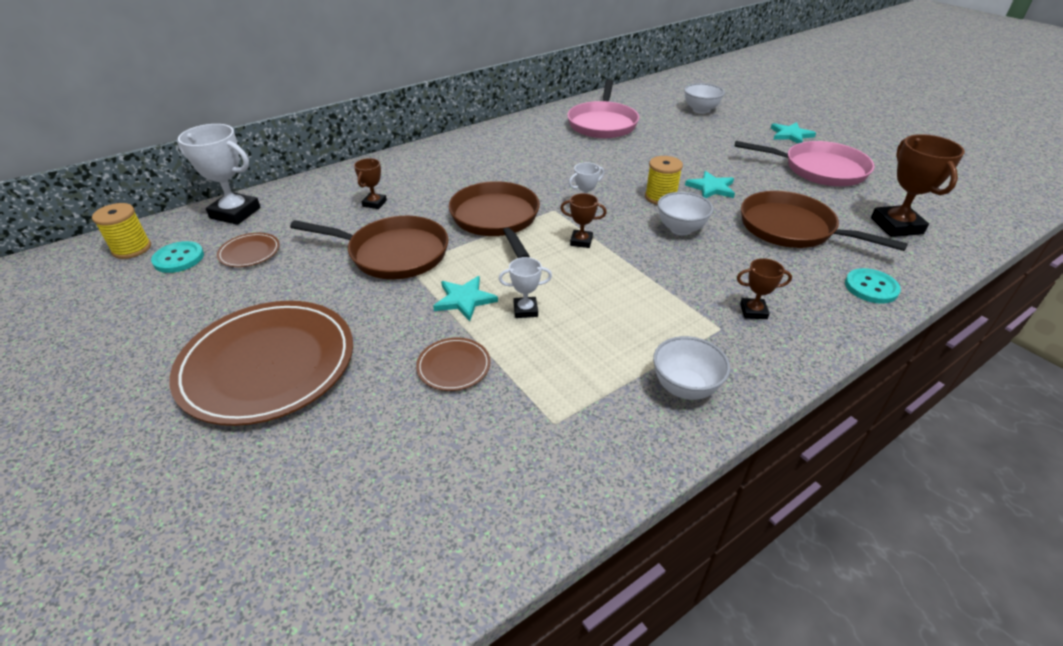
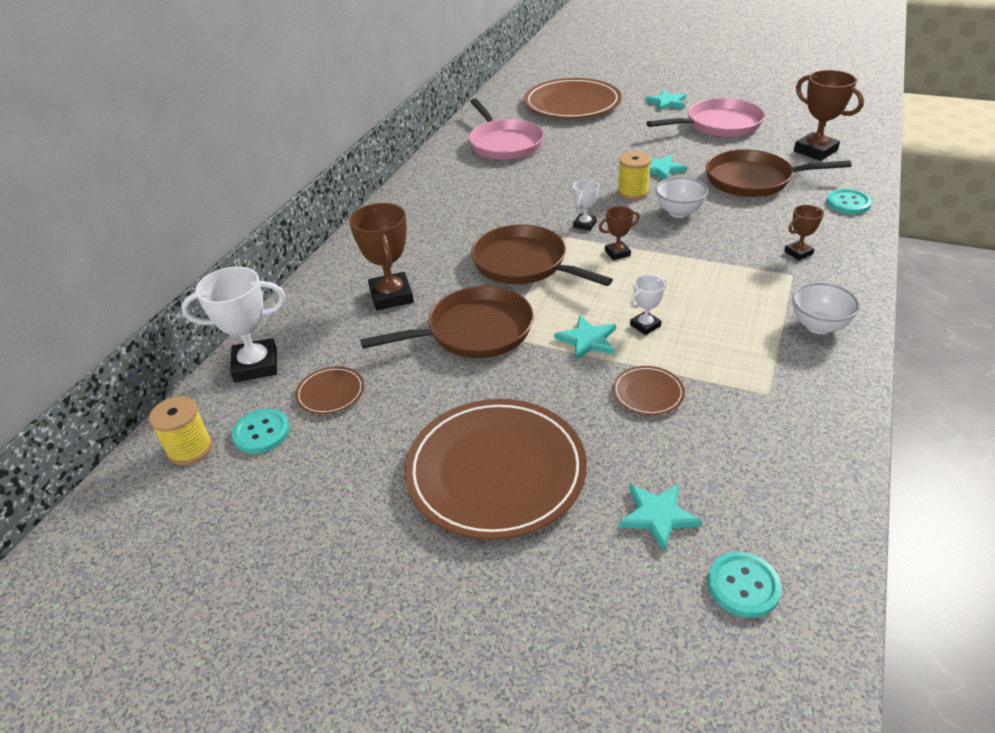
camera: 30 degrees left, 0 degrees up
brown trophy [354,158,387,209] -> brown trophy [349,203,414,311], size x1.88
white bowl [684,83,725,114] -> brown plate [524,78,622,119]
none -> turquoise star [619,484,703,551]
none -> turquoise button [708,552,782,618]

